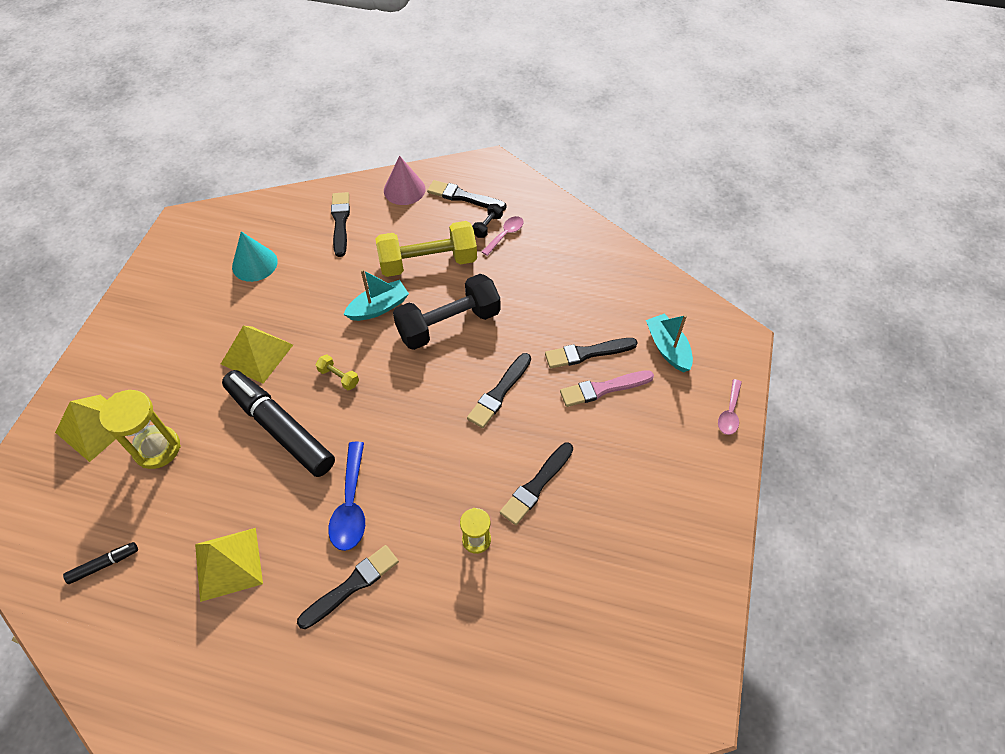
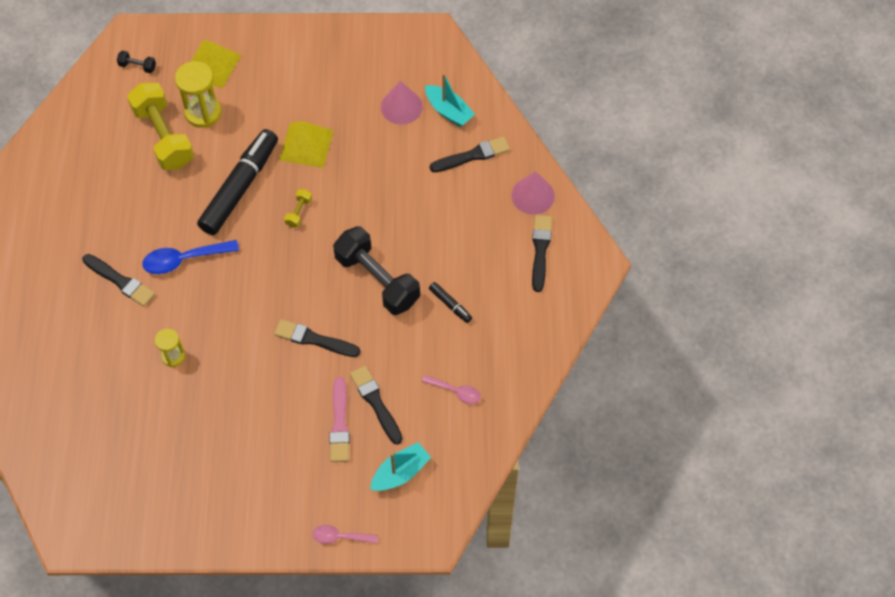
camera: 75 degrees right, 5 degrees up
black marker [63,542,138,584] -> black marker moved to [429,282,472,323]
yellow pyramid [195,528,263,602] -> none
turquoise cone [232,231,278,282] -> pink cone [381,81,423,124]
turquoise boat [343,269,409,321] -> turquoise boat moved to [425,73,475,127]
yellow dumbbell [376,221,477,277] -> yellow dumbbell moved to [127,82,194,170]
black dumbbell [472,204,503,238] -> black dumbbell moved to [117,51,156,73]
pink spoon [482,216,524,256] -> pink spoon moved to [422,375,481,404]
black brush [500,443,573,525] -> none
pink brush [560,370,654,407] -> pink brush turned 150 degrees counterclockwise [329,377,350,462]

